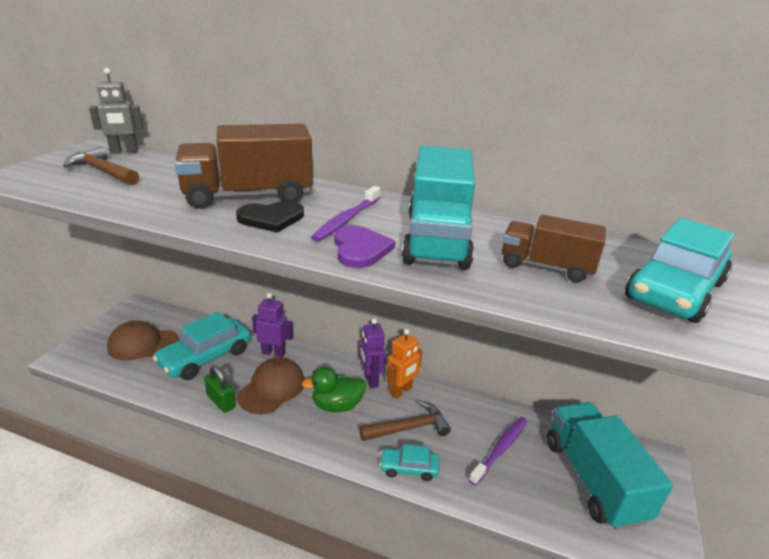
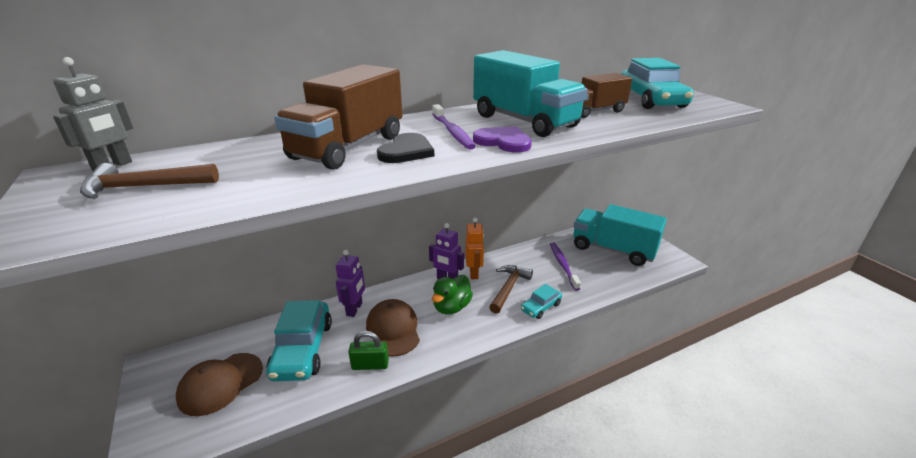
camera: 45 degrees left, 0 degrees up
purple robot [252,293,293,358] -> purple robot turned 135 degrees clockwise [336,250,365,317]

